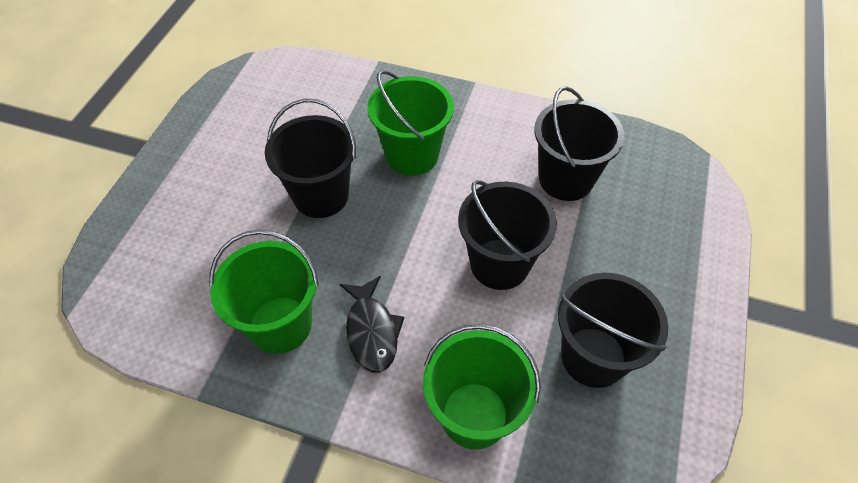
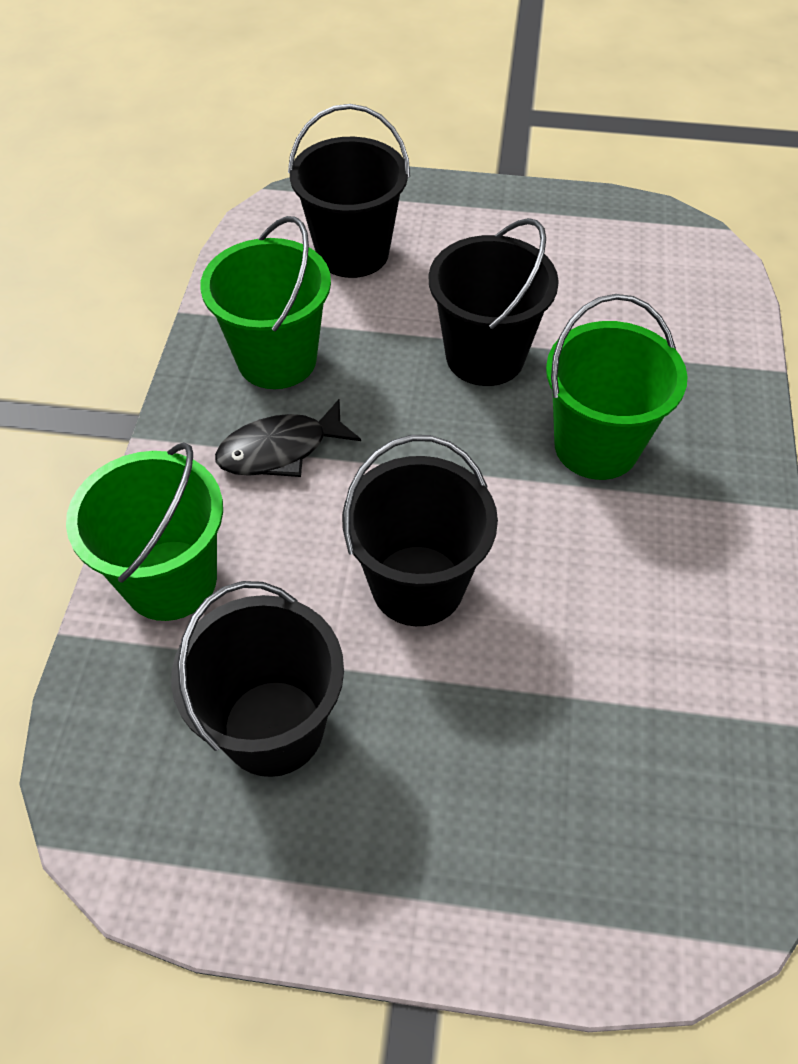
camera: 80 degrees right, 0 degrees up
black bucket [534,86,624,201] -> black bucket moved to [288,104,410,278]

